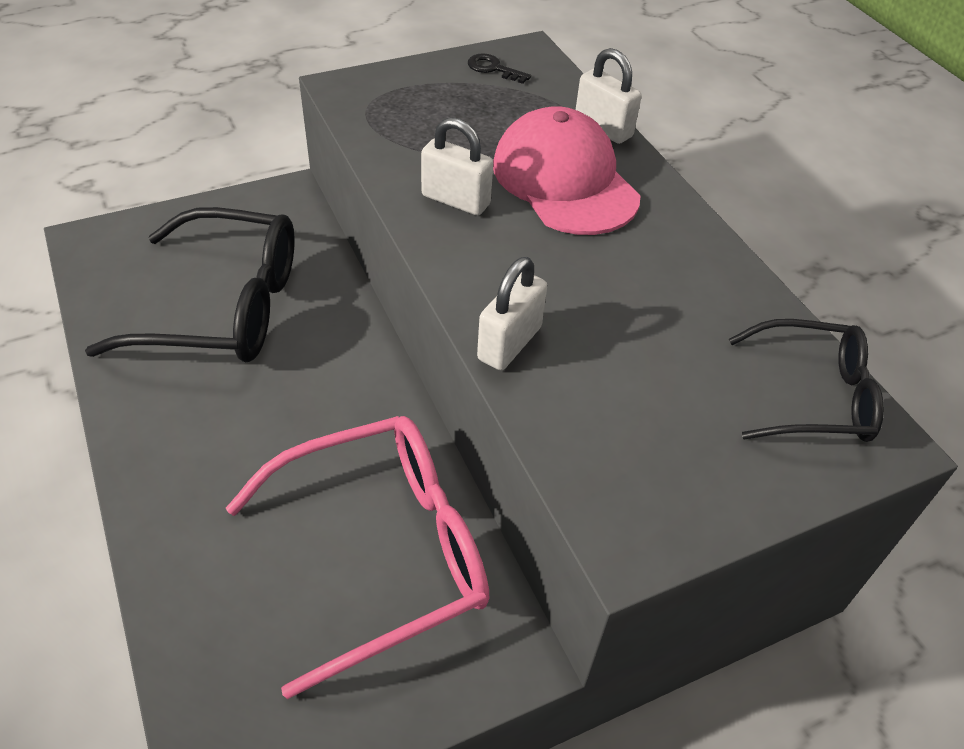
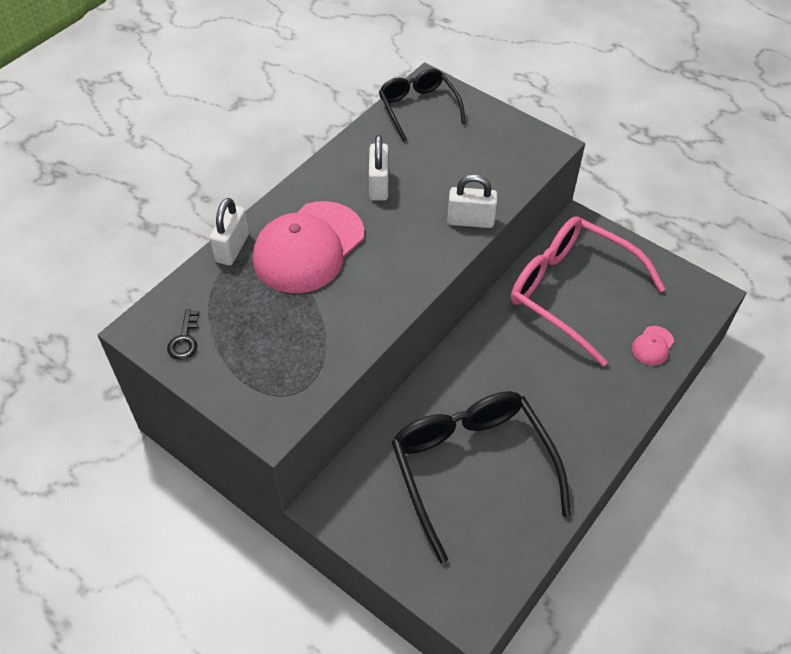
camera: 115 degrees left, 5 degrees up
white padlock [421,117,493,215] -> white padlock moved to [369,135,389,201]
none -> pink cap [632,326,674,366]

